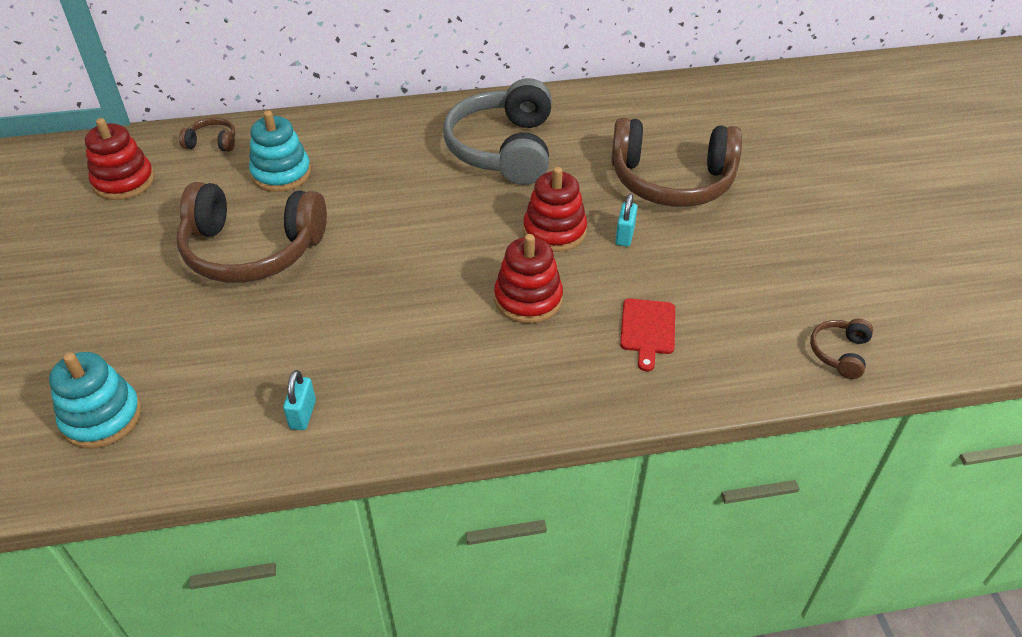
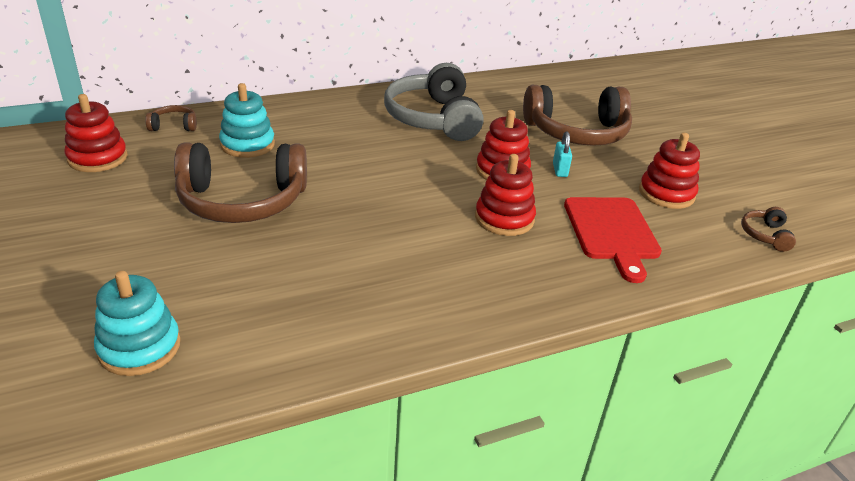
camera: 15 degrees left, 10 degrees down
turquoise padlock [283,370,316,430] -> none
red cutting board [620,299,675,372] -> red cutting board [564,197,662,283], size x1.68
none -> red stacking toy [639,133,700,209]

